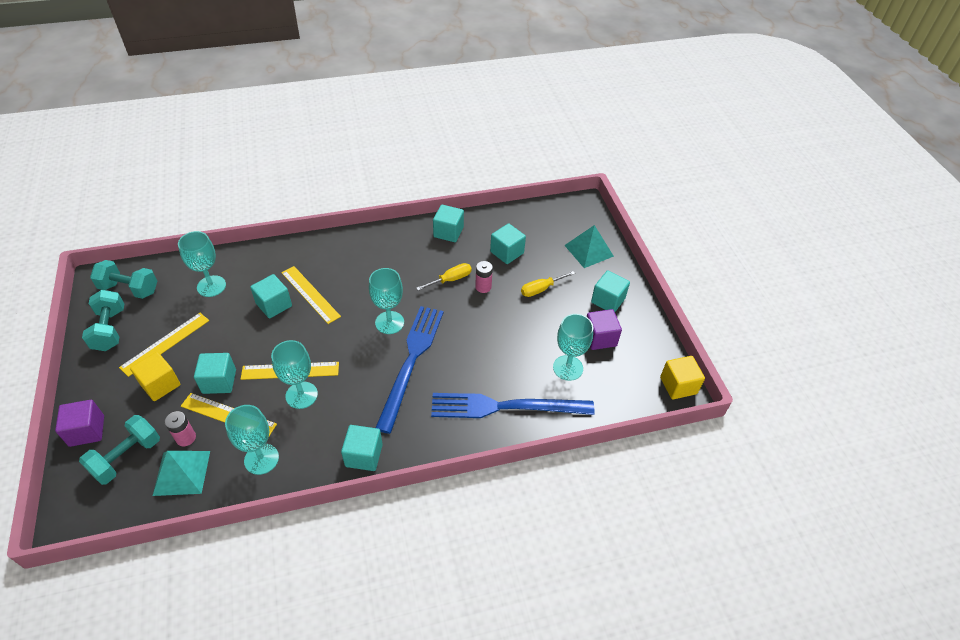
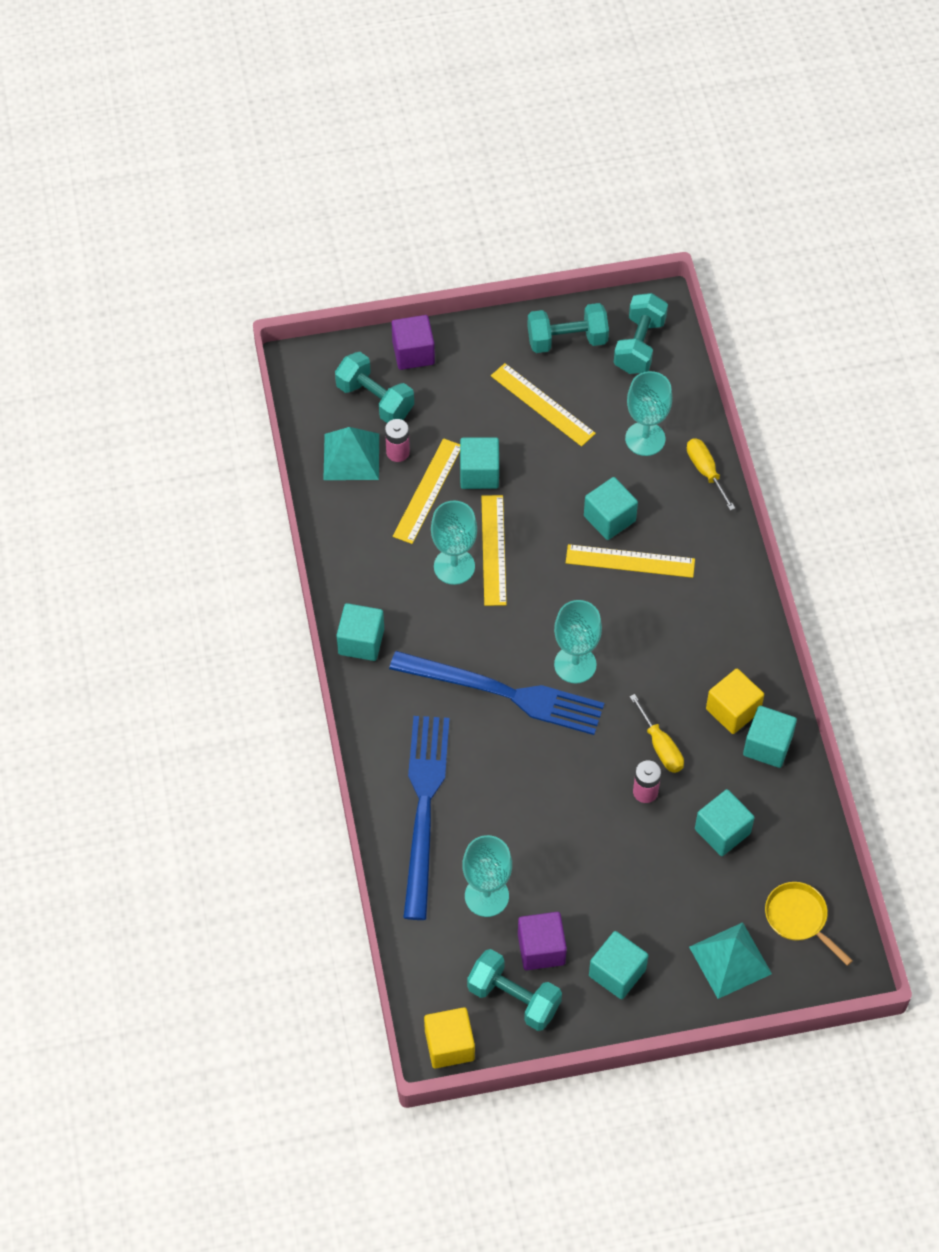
camera: 95 degrees right, 10 degrees up
yellow cube [130,352,181,401] -> yellow cube moved to [706,669,764,734]
turquoise goblet [225,405,279,475] -> none
yellow ruler [281,266,341,324] -> yellow ruler turned 45 degrees clockwise [566,544,695,578]
yellow screwdriver [521,271,575,297] -> yellow screwdriver moved to [687,438,735,511]
none -> turquoise dumbbell [467,949,562,1031]
none -> yellow pan [765,882,853,966]

